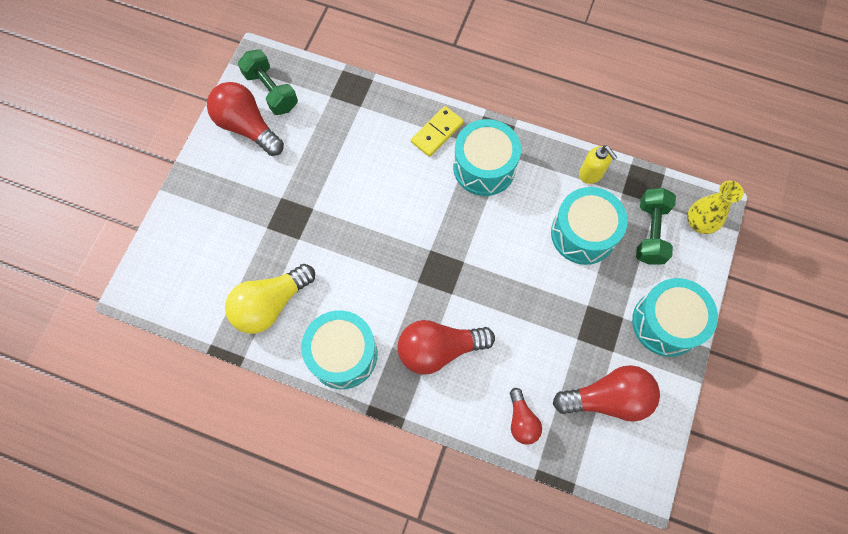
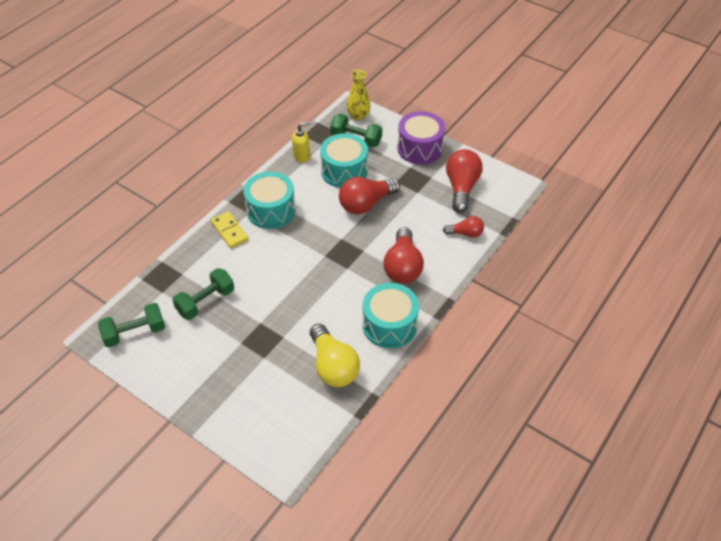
camera: 75 degrees left, 20 degrees down
red light bulb [207,82,284,156] -> red light bulb moved to [339,177,400,214]
turquoise drum [632,278,718,357] -> purple drum [397,111,445,164]
none -> green dumbbell [172,268,234,320]

